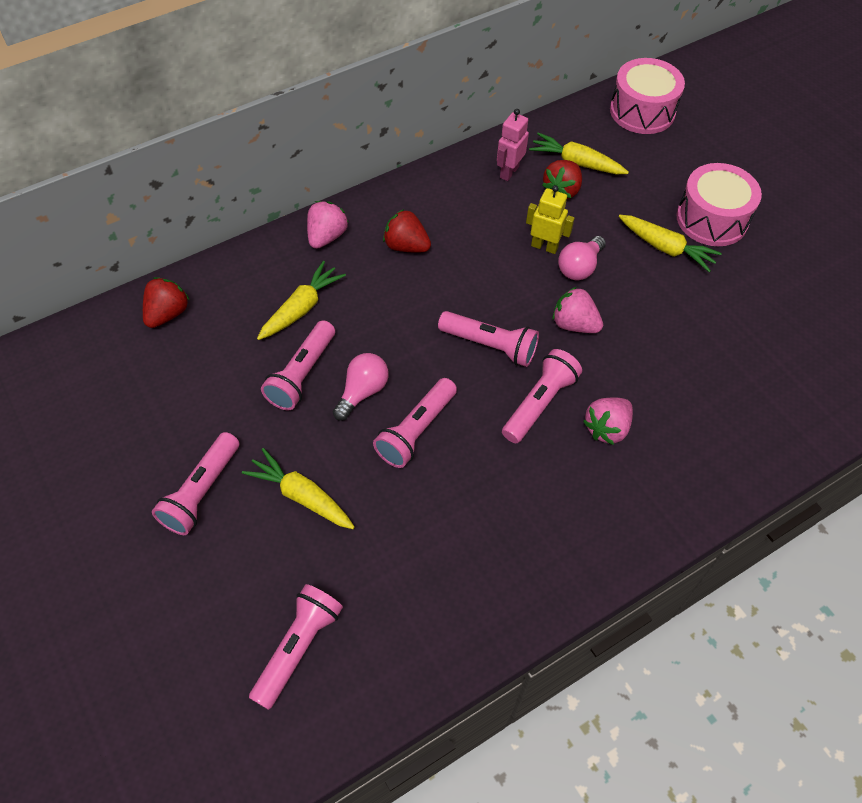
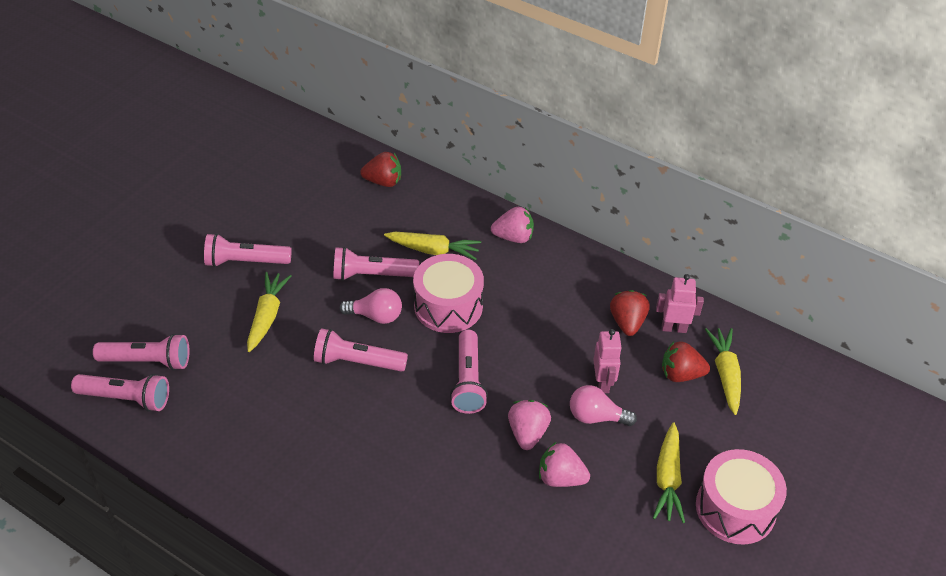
camera: 65 degrees right, 10 degrees down
red strawberry [383,209,431,252] -> red strawberry moved to [610,290,650,336]
pink flashlight [502,349,582,443] -> pink flashlight moved to [71,374,169,412]
yellow robot [526,185,575,254] -> pink robot [593,329,622,393]
pink strawberry [583,397,633,445] -> pink strawberry moved to [539,441,590,487]
pink drum [610,58,685,134] -> pink drum moved to [413,254,484,333]

